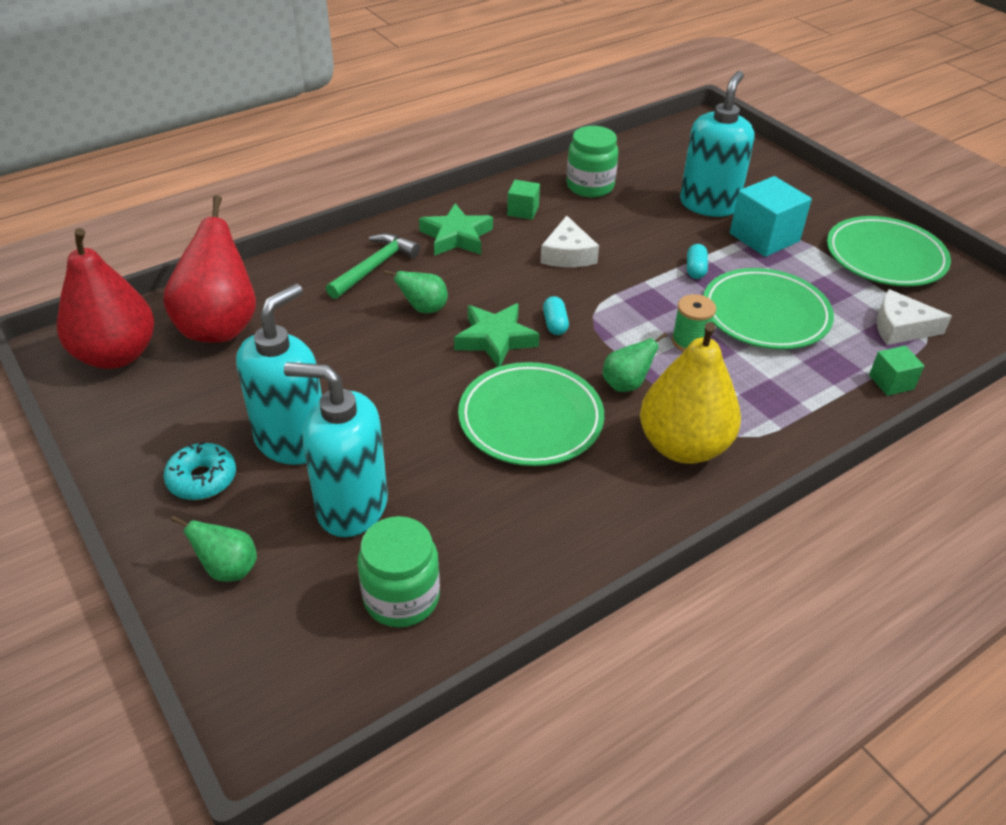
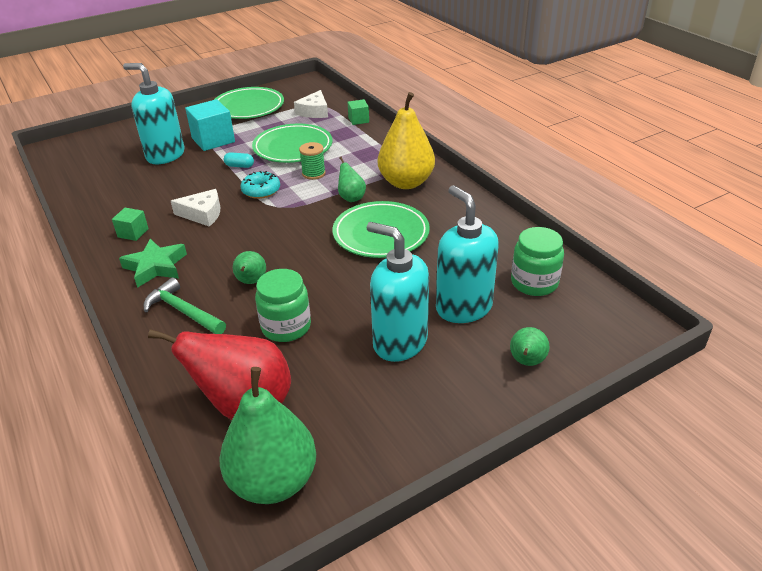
camera: 85 degrees left, 5 degrees down
red pear [57,228,154,369] -> green pear [219,367,316,504]
turquoise donut [163,441,236,500] -> turquoise donut moved to [241,171,280,199]
turquoise soap dispenser [284,362,388,537] -> turquoise soap dispenser turned 135 degrees clockwise [436,185,499,323]
green star [454,303,540,367] -> none
turquoise capsule [543,296,569,335] -> none
green jar [567,126,618,198] -> green jar moved to [255,269,311,342]

